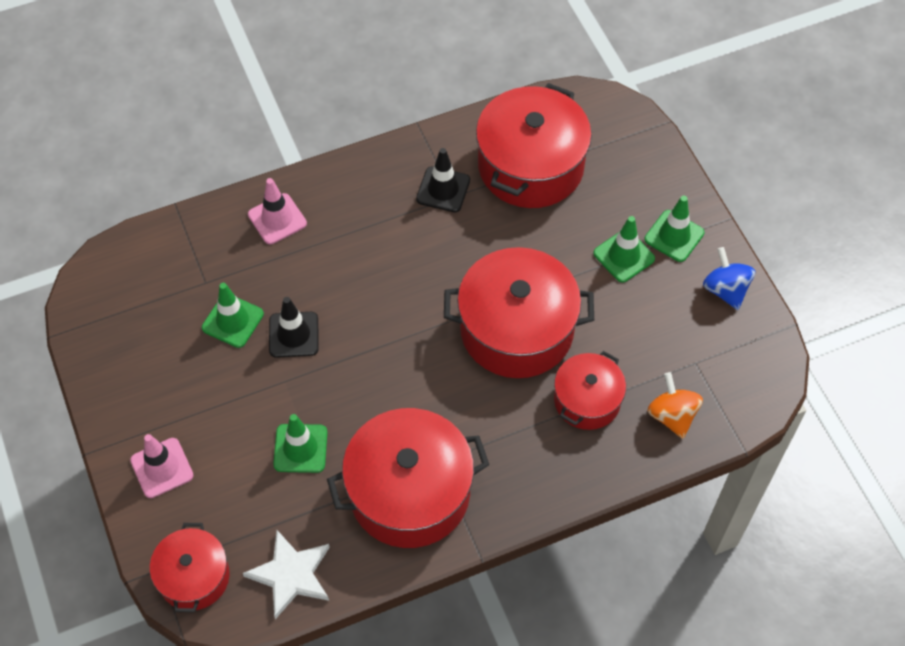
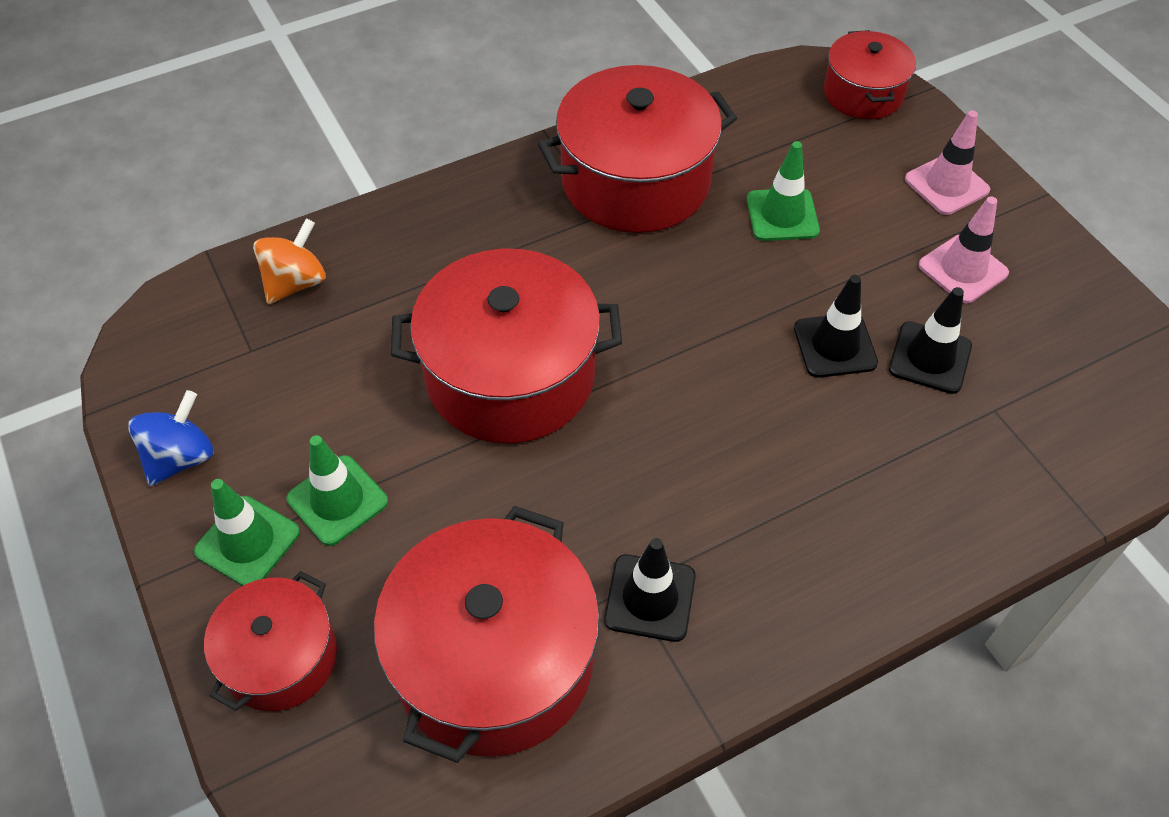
camera: 175 degrees right, 5 degrees down
green traffic cone [202,283,264,348] -> black traffic cone [889,287,972,394]
white star [243,530,330,619] -> none
pink traffic cone [248,178,307,244] -> pink traffic cone moved to [919,196,1009,303]
red pot [554,351,626,430] -> red pot moved to [204,571,337,711]
orange spinning top [648,372,703,439] -> orange spinning top turned 120 degrees counterclockwise [253,218,326,304]
blue spinning top [703,247,755,310] -> blue spinning top turned 120 degrees counterclockwise [128,390,213,486]

